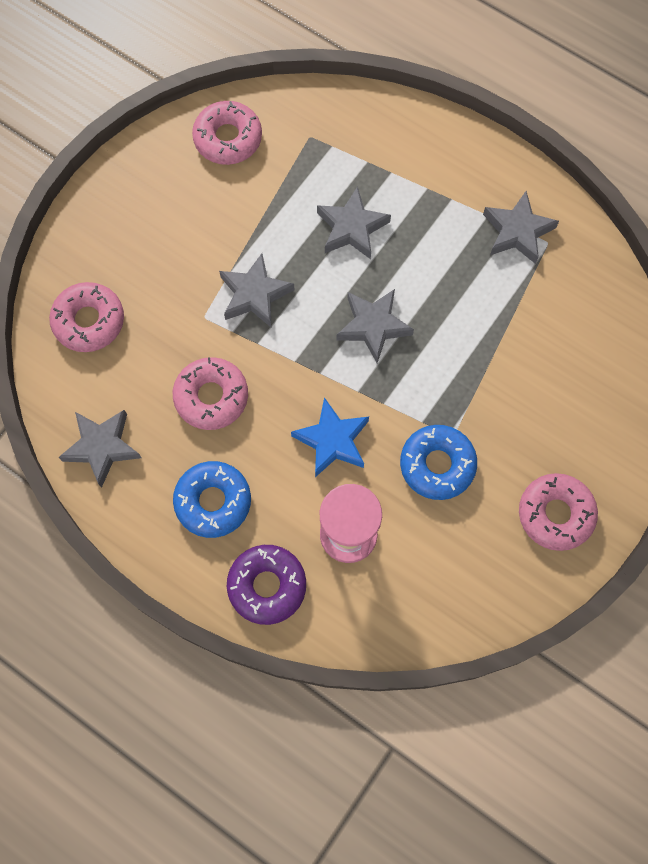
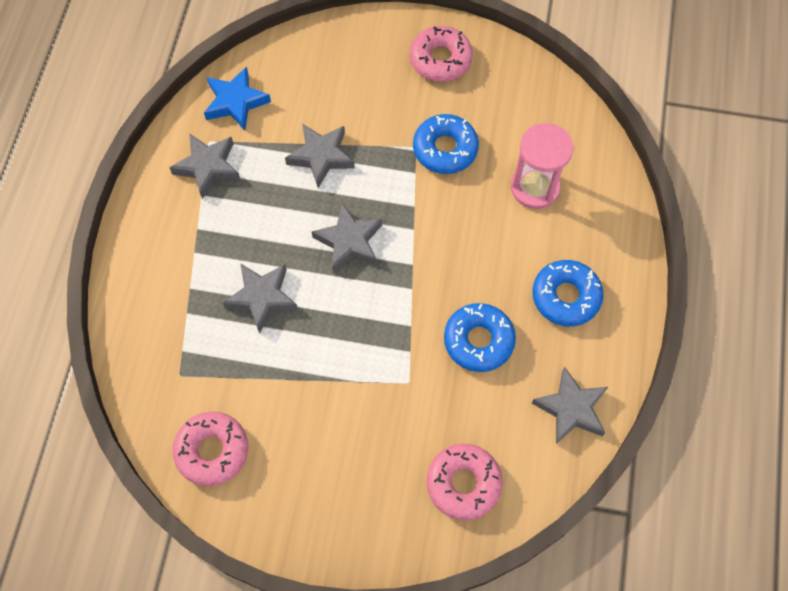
camera: 115 degrees left, 5 degrees down
pink donut [173,357,248,430] -> blue donut [444,303,516,372]
grey star [219,253,294,328] -> grey star moved to [285,124,355,188]
purple donut [227,545,306,625] -> none
blue star [291,397,369,477] -> blue star moved to [204,66,271,130]

